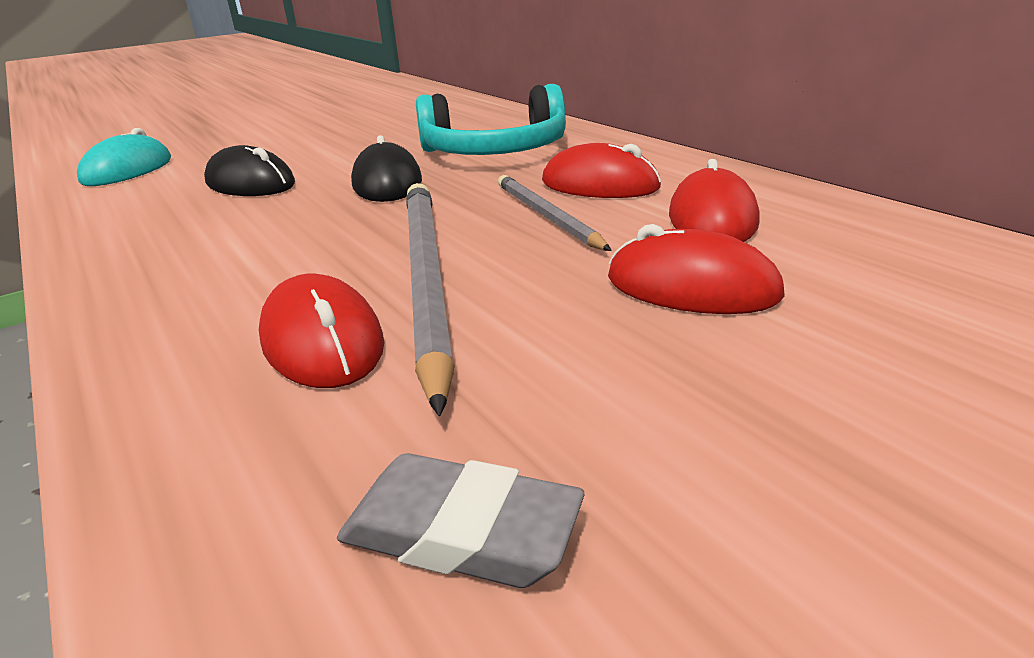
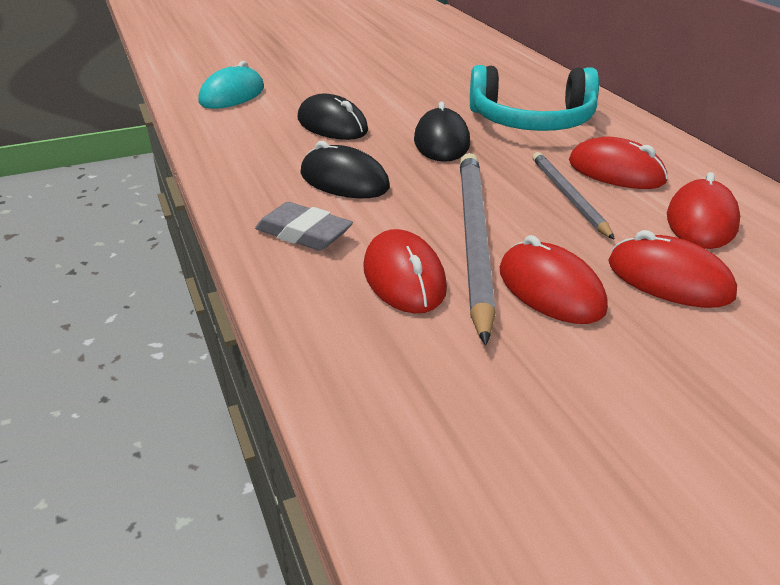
camera: 10 degrees right, 5 degrees up
grey eraser [337,453,584,588] -> grey eraser moved to [255,202,353,251]
none -> black mouse [300,141,390,198]
none -> red mouse [500,235,608,324]

